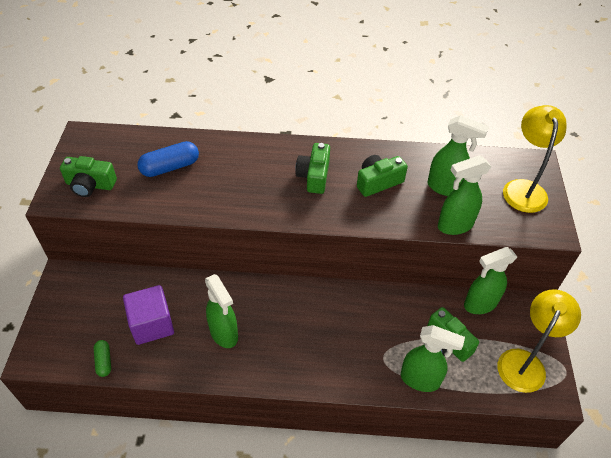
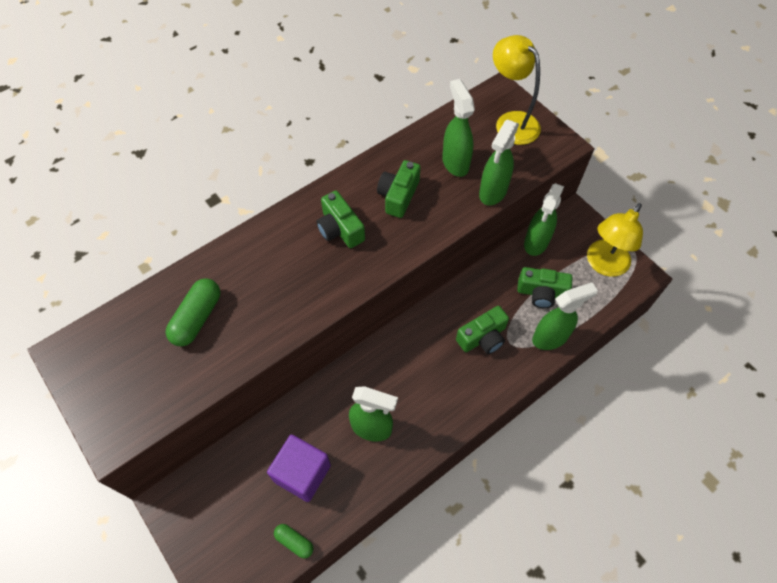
camera: 40 degrees left, 10 degrees up
green camera [60,156,117,197] -> green camera moved to [456,306,509,354]
blue capsule [137,141,199,177] -> green capsule [166,278,220,347]
green spray bottle [427,115,489,196] -> green spray bottle turned 90 degrees counterclockwise [442,79,475,177]
yellow lamp [498,289,581,393] -> yellow lamp turned 135 degrees counterclockwise [587,203,643,277]

